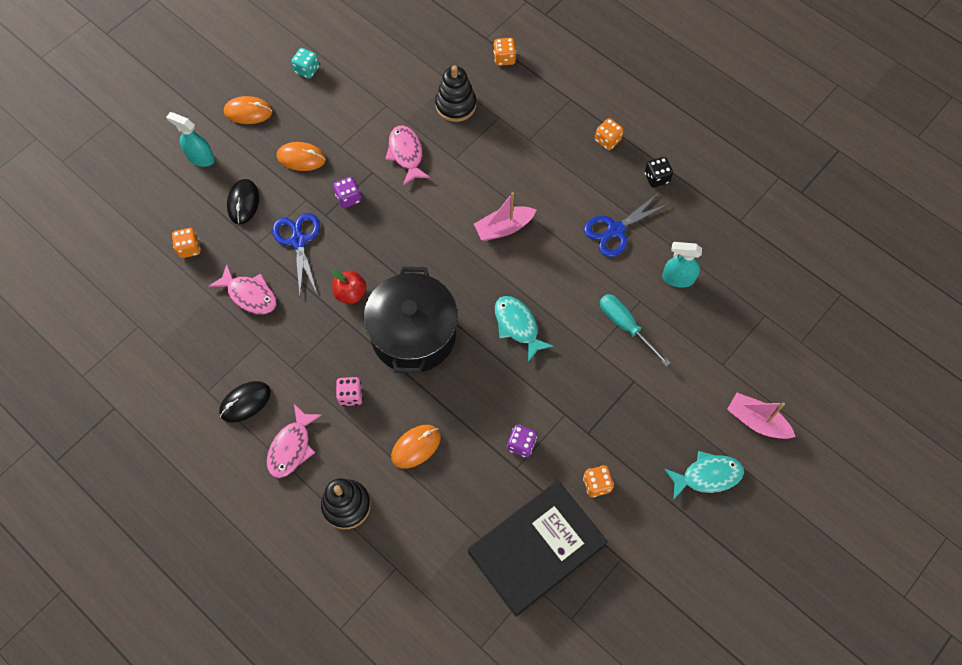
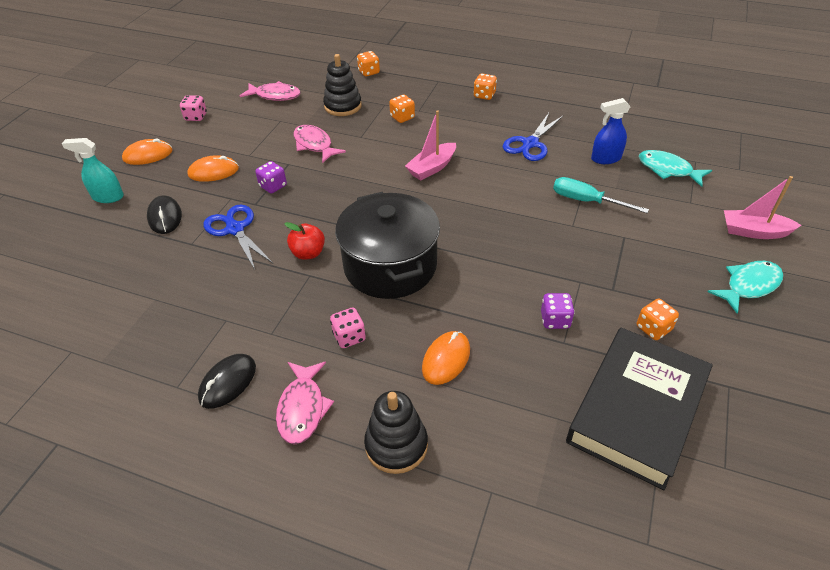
camera: 20 degrees left, 20 degrees down
orange dice [172,228,201,258] -> orange dice moved to [389,95,415,123]
pink fish [209,265,277,314] -> pink fish moved to [240,81,301,101]
turquoise dice [291,48,319,79] -> pink dice [180,95,207,121]
turquoise fish [495,296,554,362] -> turquoise fish moved to [639,150,712,187]
black dice [645,157,673,188] -> none
turquoise spray bottle [662,242,702,288] -> blue spray bottle [591,98,631,164]

